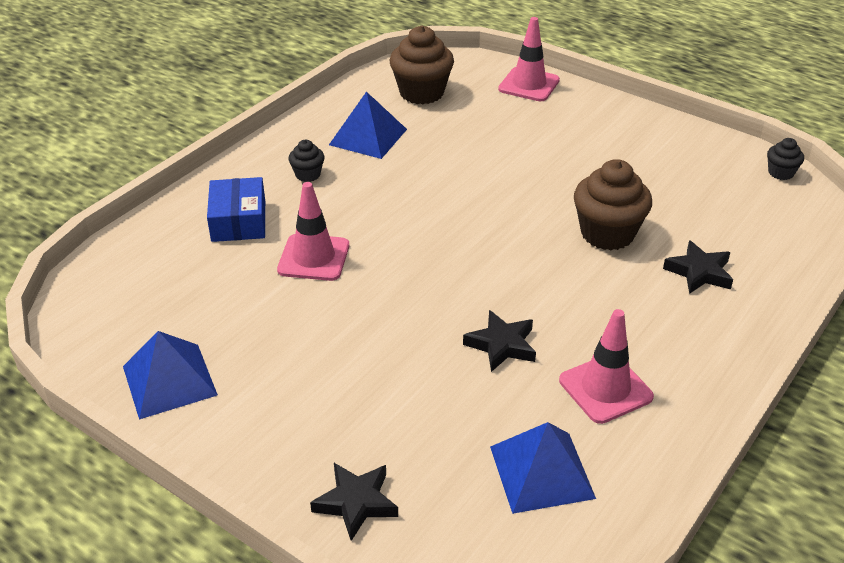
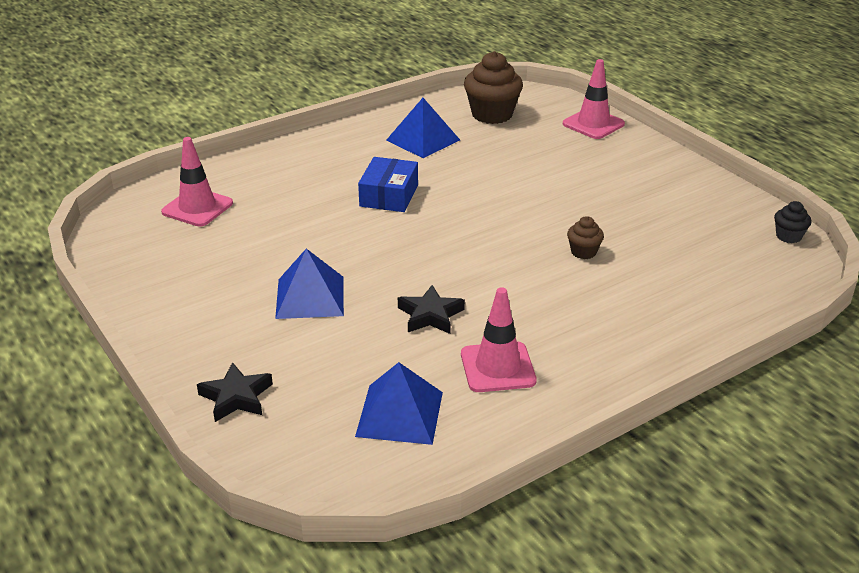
camera: 20 degrees right, 5 degrees down
blue pyramid [123,331,218,420] -> blue pyramid moved to [275,249,344,319]
blue box [207,177,265,242] -> blue box moved to [358,157,418,212]
pink traffic cone [277,182,349,281] -> pink traffic cone moved to [161,137,233,227]
black cupcake [289,140,325,182] -> none
brown cupcake [574,159,652,250] -> brown cupcake [567,216,604,259], size x0.50
black star [663,240,733,294] -> none

